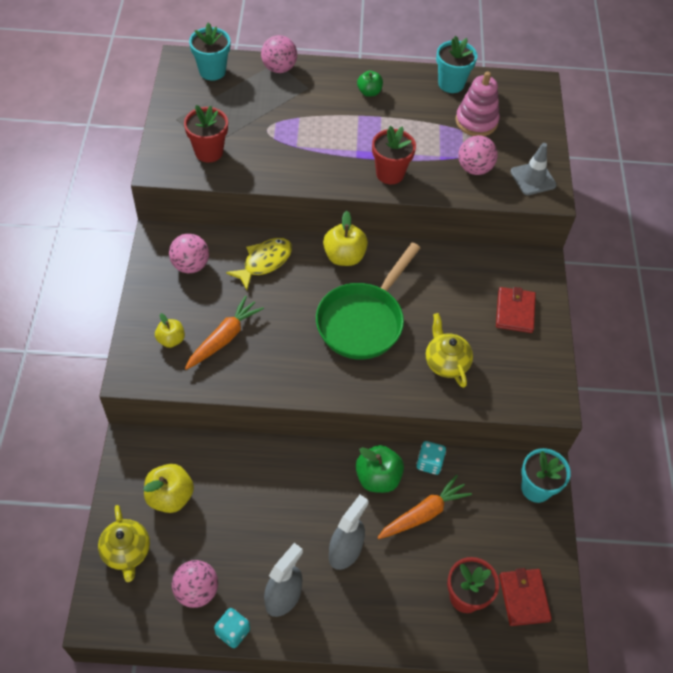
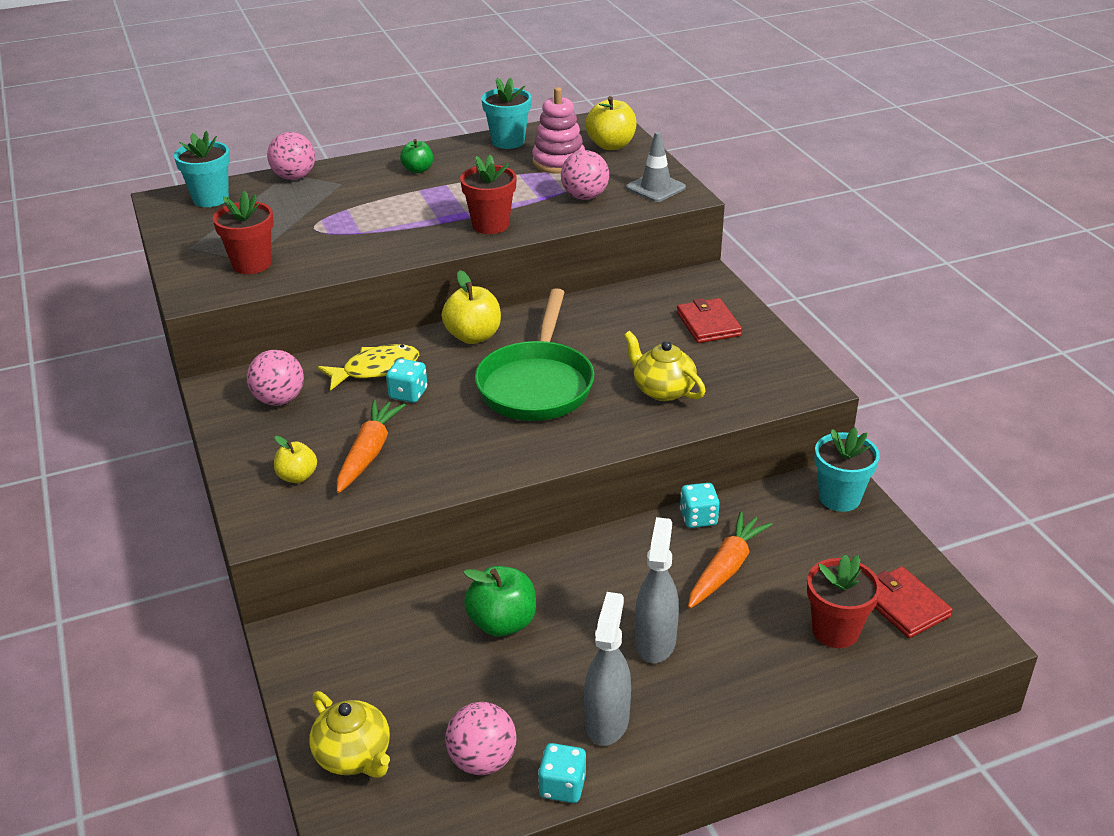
camera: 20 degrees left, 20 degrees down
yellow apple [143,464,194,513] -> yellow apple moved to [585,96,637,150]
yellow fish [226,238,292,290] -> yellow fish turned 45 degrees clockwise [318,344,419,390]
green apple [356,445,404,493] -> green apple moved to [463,566,536,637]
none -> turquoise dice [386,359,427,403]

